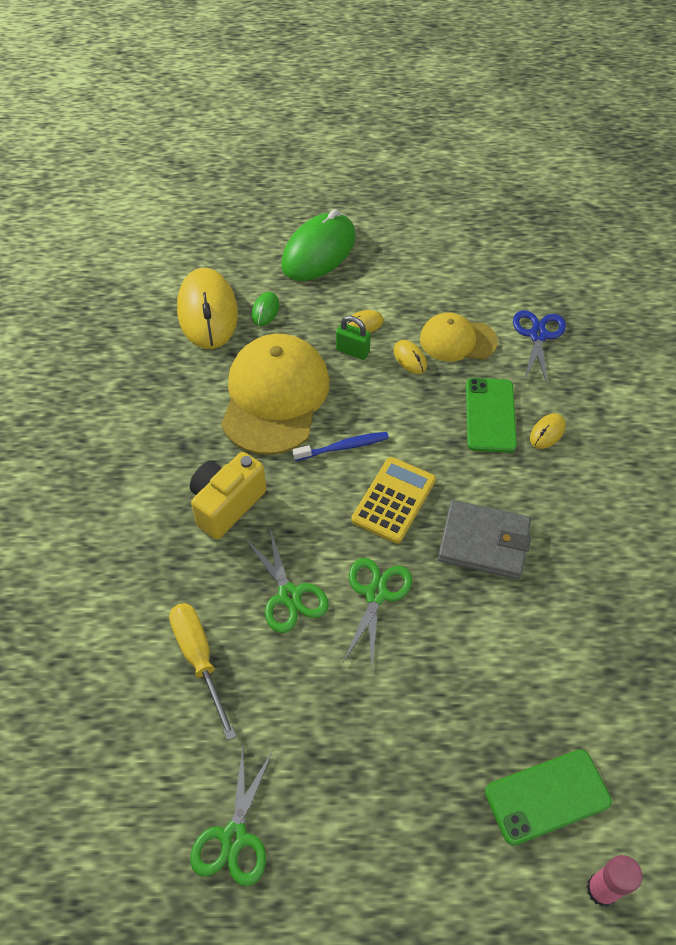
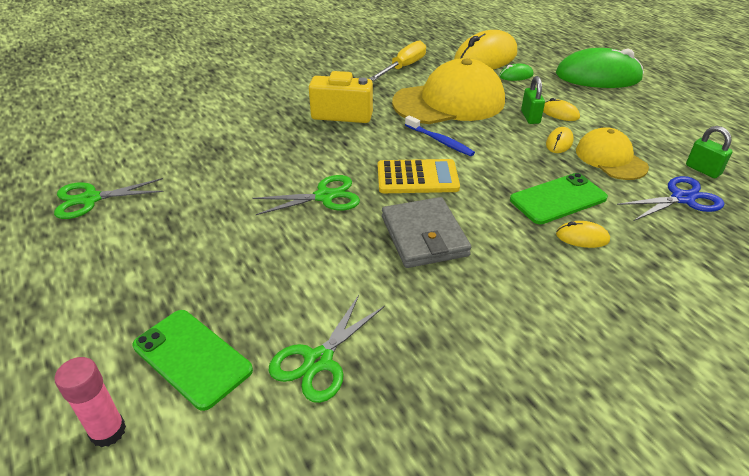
camera: 60 degrees right, 15 degrees down
yellow screwdriver [169,603,236,741] -> yellow screwdriver moved to [369,40,426,81]
green scissors [245,528,329,633] -> green scissors moved to [269,295,385,403]
none -> green padlock [686,126,732,178]

